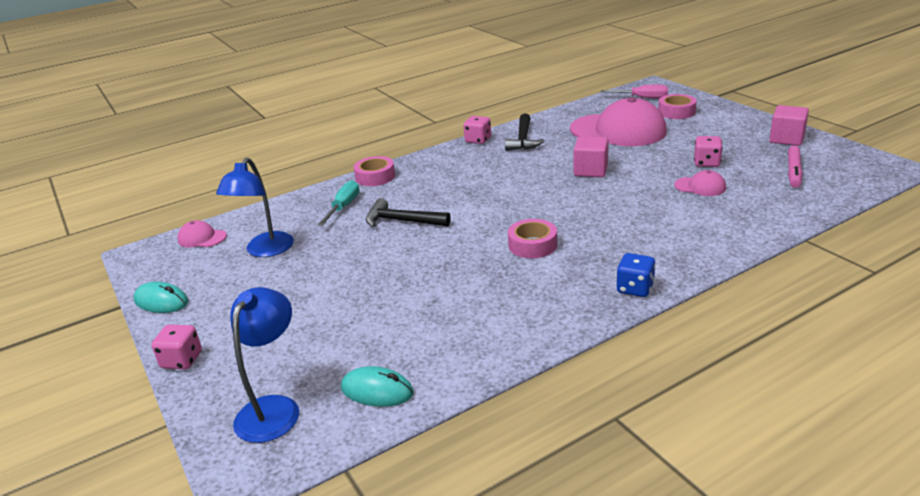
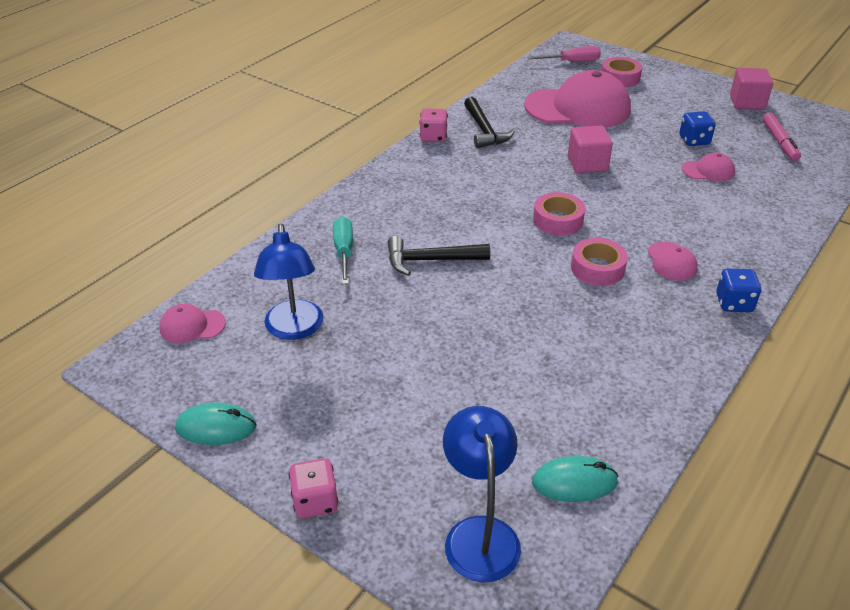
camera: 25 degrees left, 10 degrees up
pink tape [354,156,395,186] -> pink tape moved to [533,192,585,236]
pink dice [694,136,723,167] -> blue dice [679,111,716,146]
none -> pink cap [647,242,698,281]

